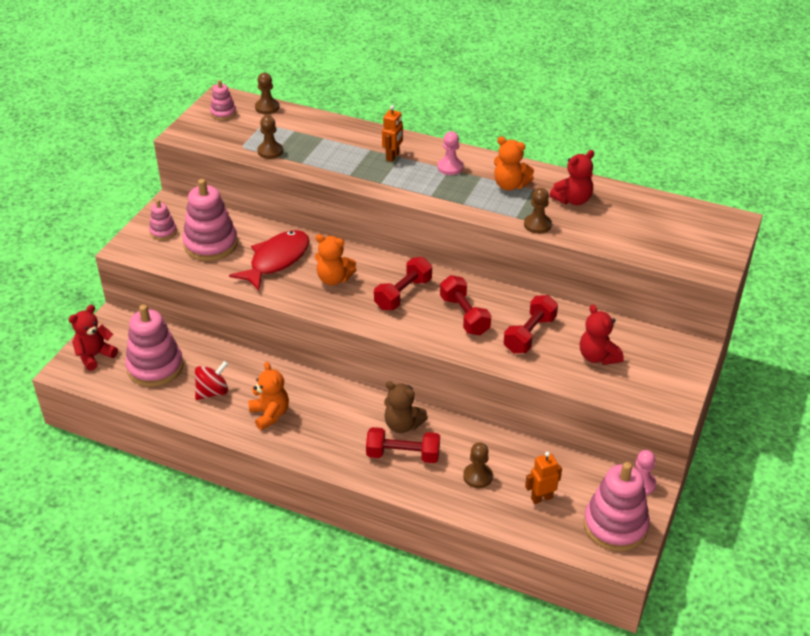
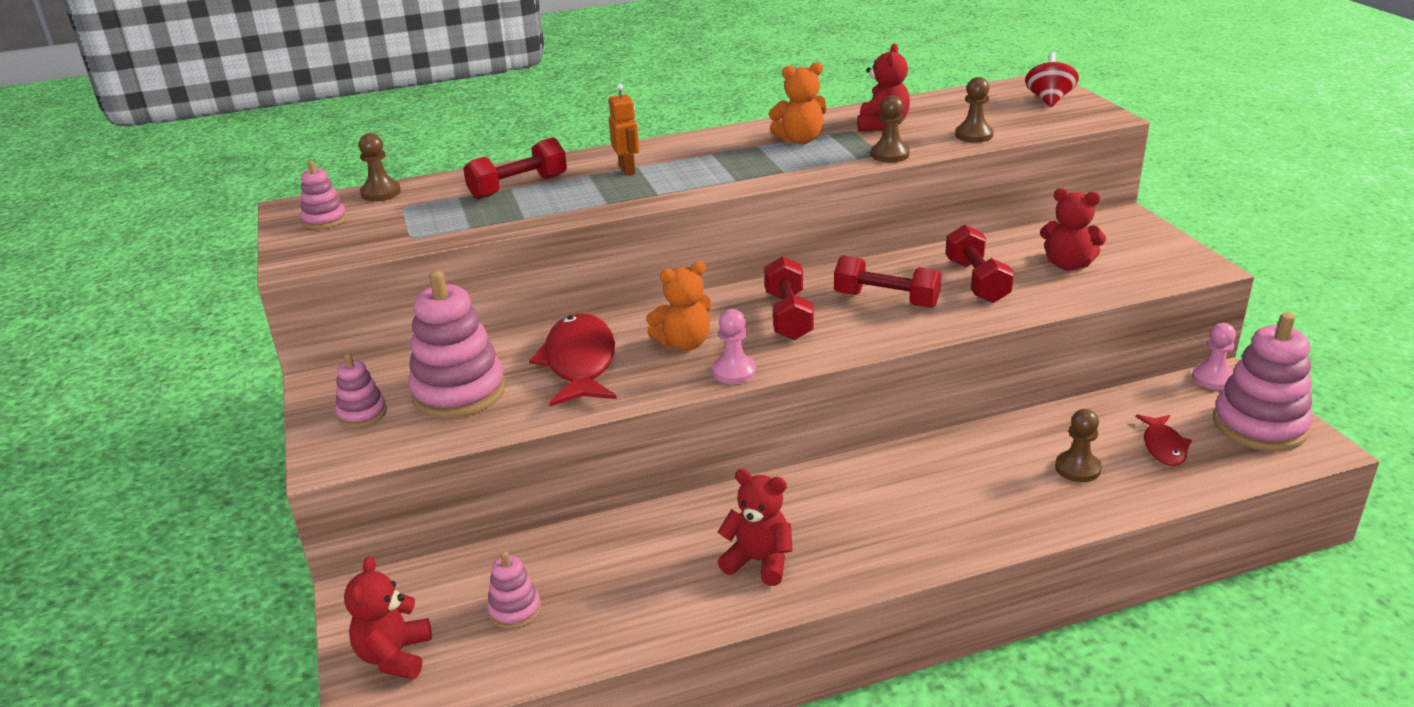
camera: 40 degrees left, 10 degrees down
pink stacking toy [125,305,184,387] -> pink stacking toy [487,551,541,629], size x0.51
red spinning top [195,361,228,400] -> red spinning top moved to [1025,52,1079,107]
orange teddy bear [248,362,289,430] -> red teddy bear [717,469,793,586]
brown pawn [257,116,283,159] -> brown pawn moved to [955,77,994,143]
red dumbbell [366,427,440,463] -> red dumbbell moved to [463,137,567,199]
brown teddy bear [384,381,428,433] -> none
pink pawn [438,131,463,175] -> pink pawn moved to [712,309,756,384]
orange robot [525,452,562,504] -> red fish [1136,414,1192,466]

